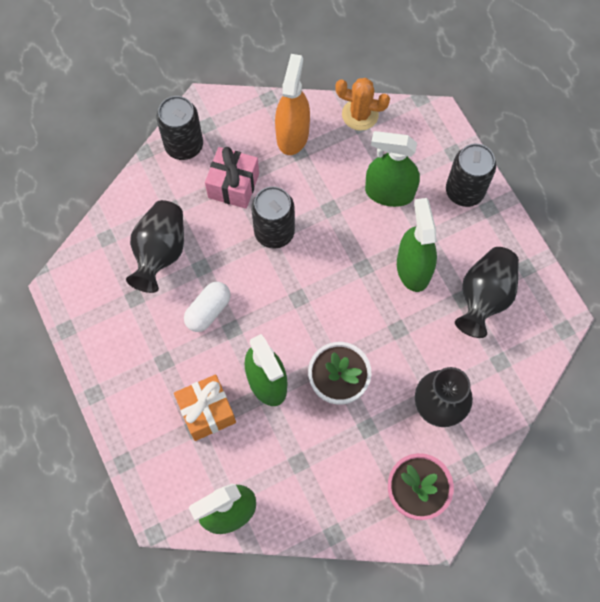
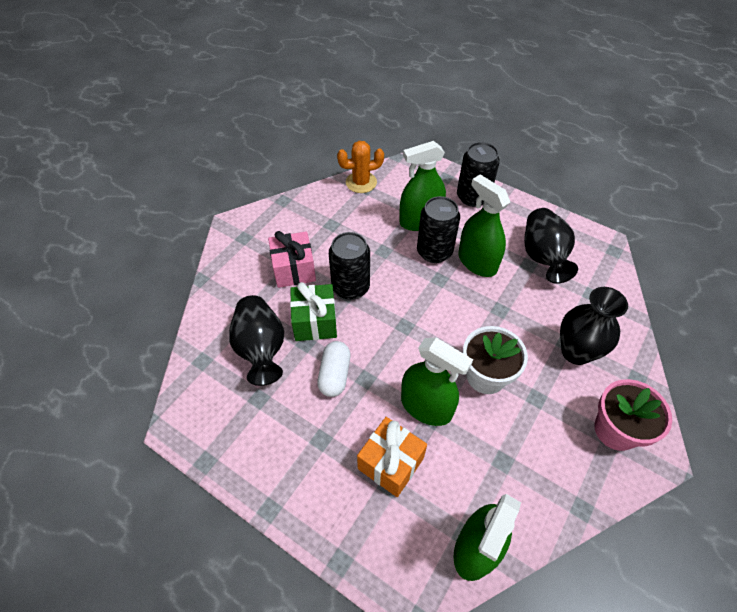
camera: 30 degrees left, 15 degrees down
black can [156,96,203,160] -> black can moved to [417,196,460,263]
orange spray bottle [275,54,310,155] -> none
none -> green gift [290,282,337,341]

